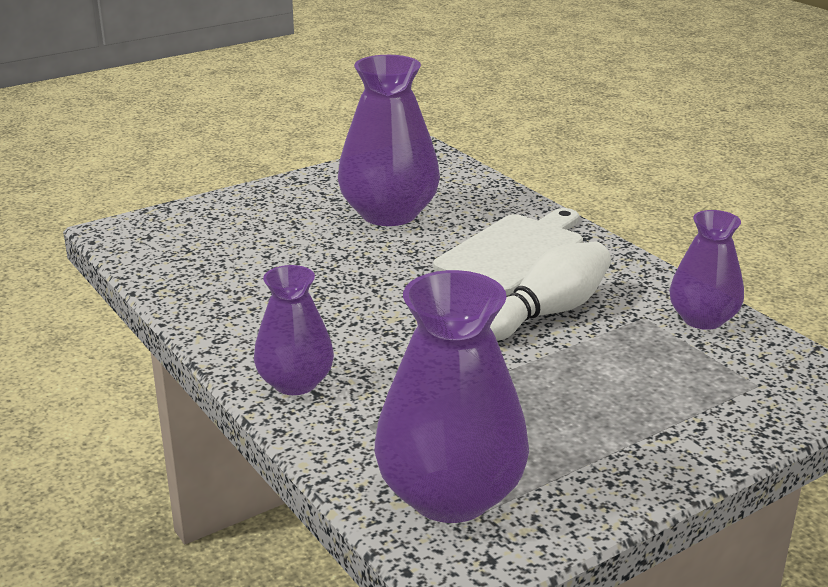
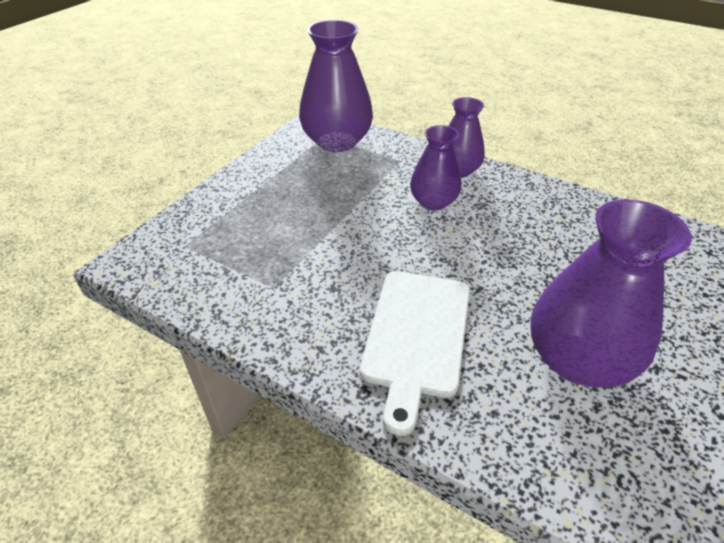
camera: 155 degrees right, 15 degrees up
white bowling pin [490,241,611,341] -> none
purple vase [669,210,744,330] -> purple vase moved to [410,125,461,210]

